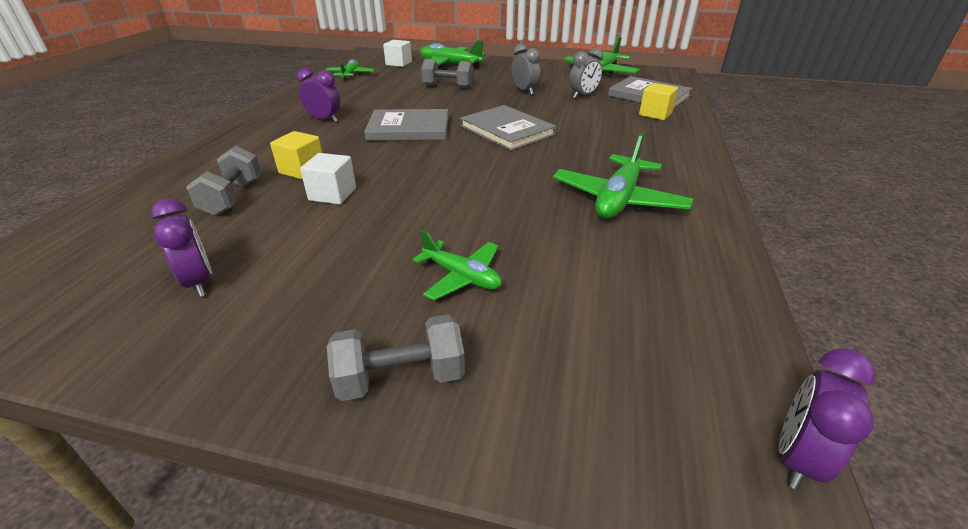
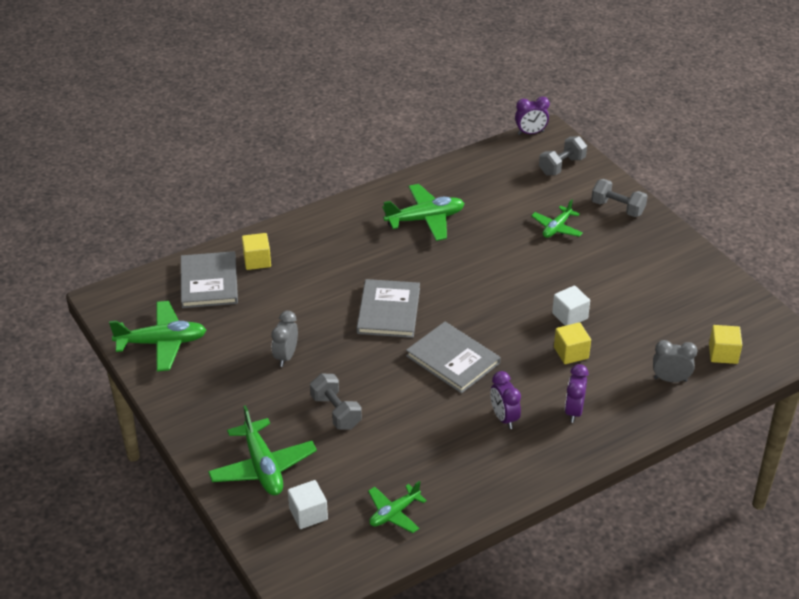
camera: 135 degrees left, 5 degrees up
purple clock [151,198,212,297] -> purple clock moved to [565,364,589,423]
grey dumbbell [186,146,262,216] -> grey dumbbell moved to [539,136,587,175]
green plane [413,230,502,301] -> green plane turned 135 degrees counterclockwise [531,199,583,238]
grey clock [569,48,603,99] -> grey clock moved to [653,340,697,382]
none -> yellow cube [709,325,742,364]

